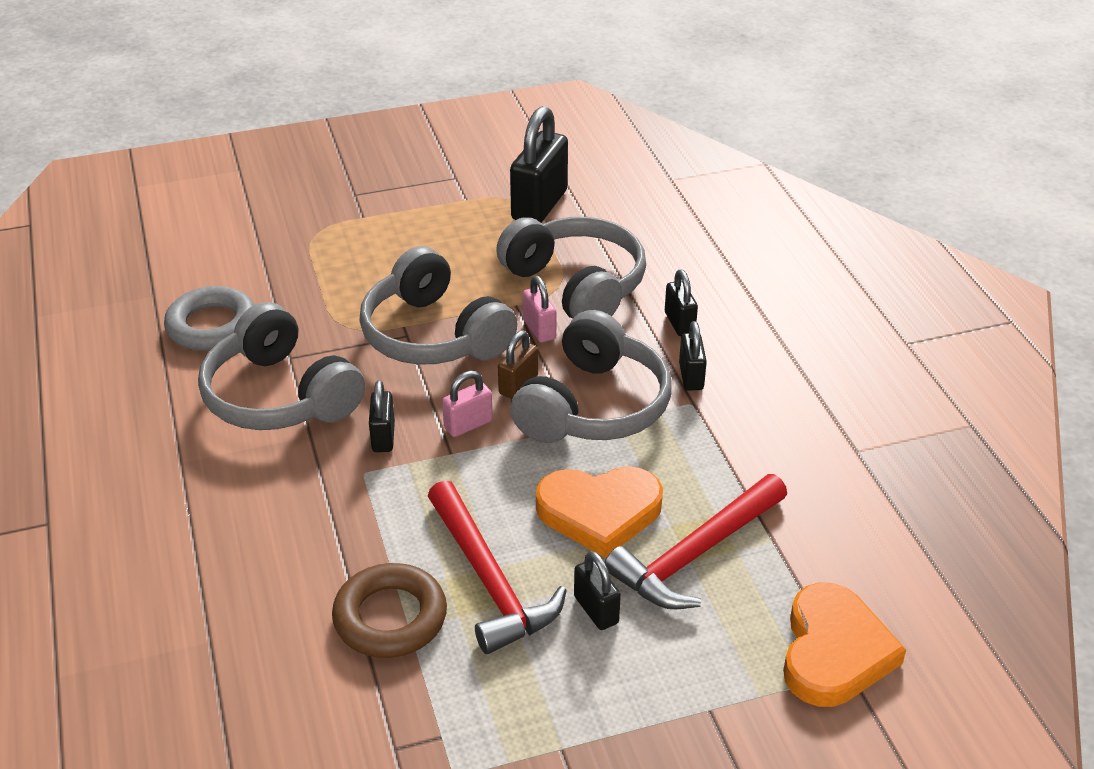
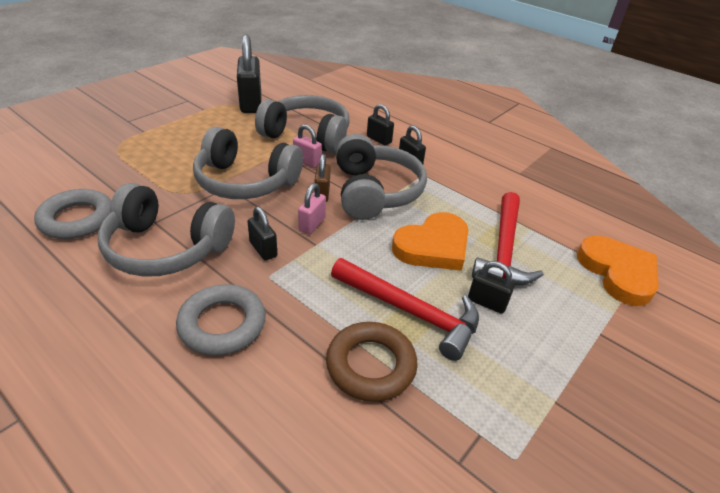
camera: 35 degrees left, 0 degrees up
none -> grey ring [176,284,266,356]

